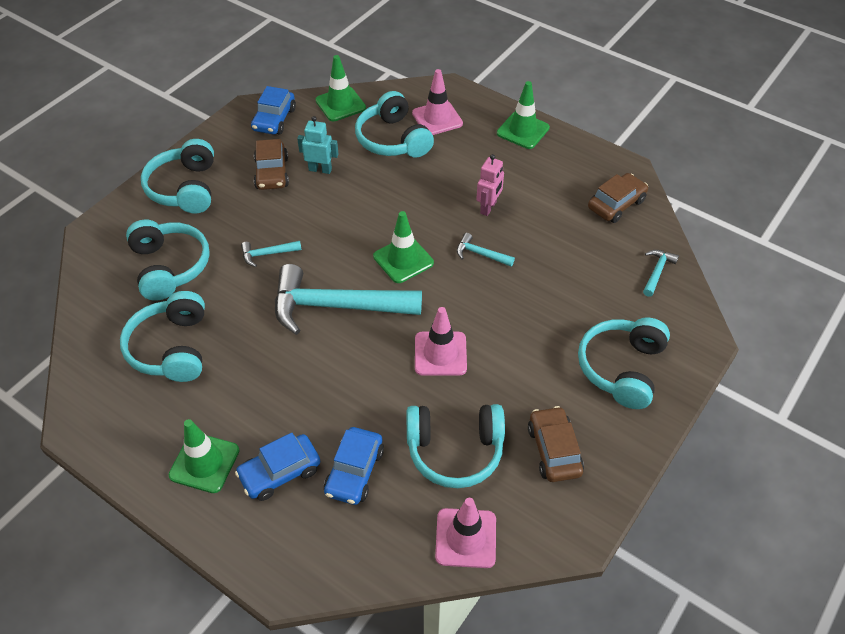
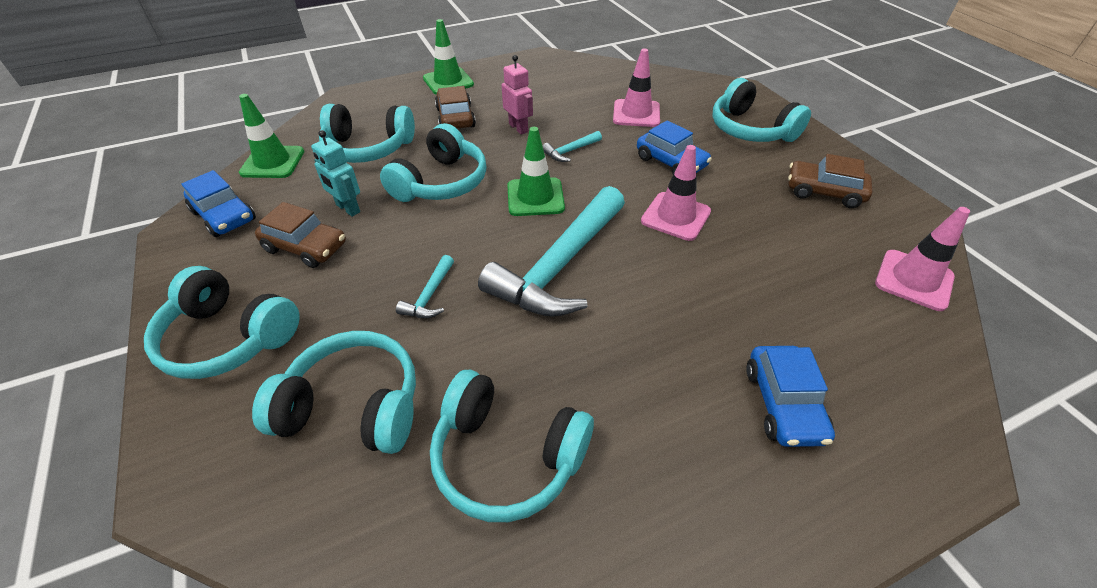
camera: 60 degrees left, 5 degrees down
green traffic cone [168,419,240,493] -> none
turquoise robot [297,116,339,174] -> turquoise robot turned 90 degrees counterclockwise [311,130,360,217]
blue car [324,427,384,505] -> blue car moved to [637,120,712,174]
turquoise headphones [406,404,505,488] -> turquoise headphones moved to [380,123,486,202]
pink traffic cone [412,69,463,135] -> pink traffic cone moved to [613,48,660,127]
brown car [588,173,648,223] -> brown car moved to [435,86,476,129]
turquoise hammer [643,250,679,297] -> none

